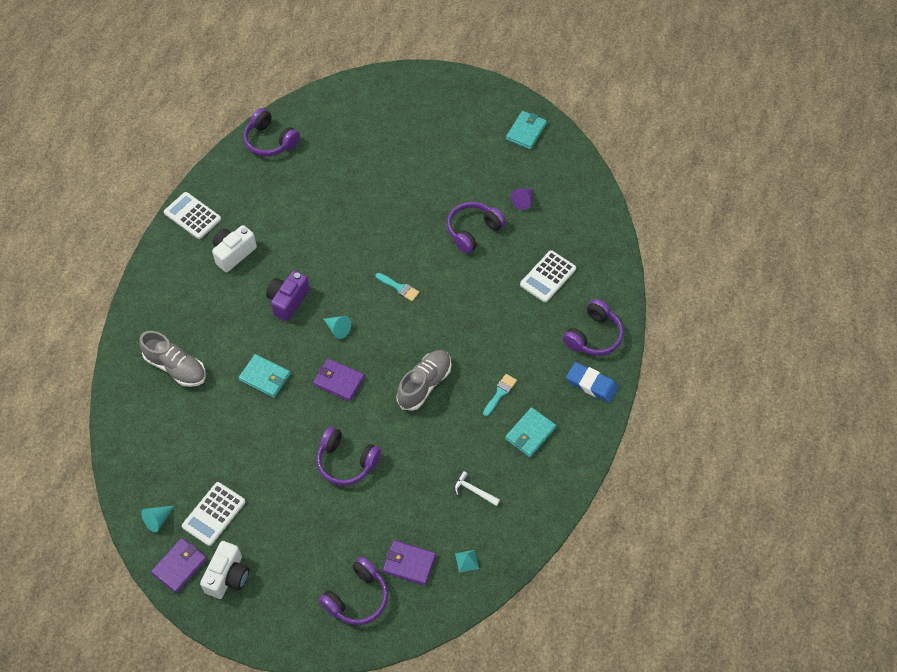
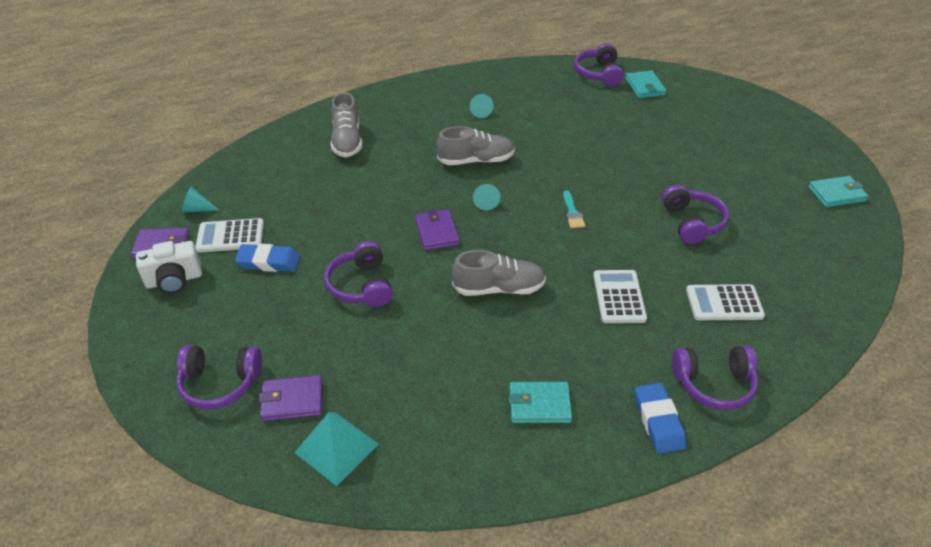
camera: 50 degrees right, 15 degrees down
white calculator [164,192,221,239] -> white calculator moved to [593,270,647,323]
white camera [212,225,257,272] -> turquoise cone [470,94,493,118]
turquoise wallet [239,354,290,398] -> turquoise wallet moved to [626,71,666,98]
purple camera [266,271,310,321] -> grey shoe [436,126,515,165]
purple wallet [383,540,436,585] -> purple wallet turned 75 degrees counterclockwise [259,375,322,421]
purple headphones [447,202,506,254] -> purple headphones turned 75 degrees clockwise [662,185,729,244]
white hammer [454,471,500,506] -> none
turquoise pyramid [455,550,479,573] -> turquoise pyramid [294,412,379,486], size x2.13
turquoise brush [483,374,517,416] -> none
purple cone [511,189,533,210] -> none
none -> blue eraser [235,244,300,272]

